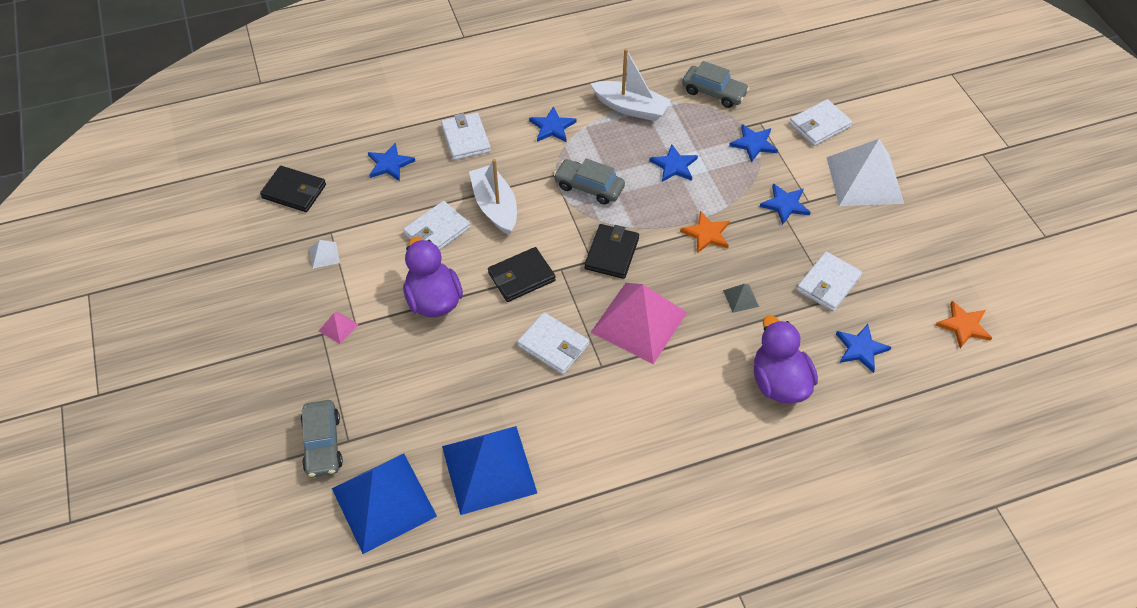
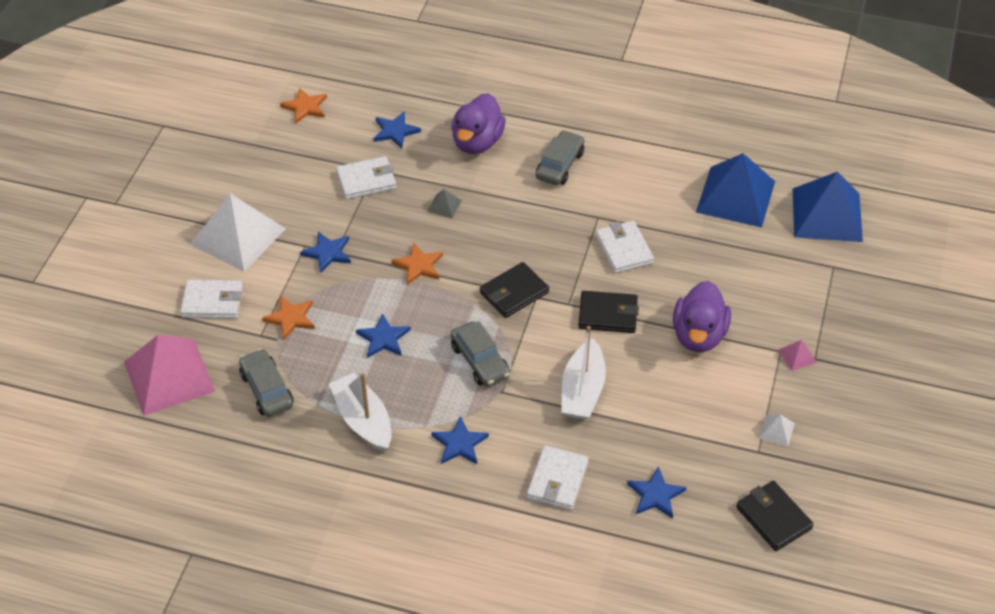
camera: 145 degrees left, 5 degrees down
grey car [301,400,343,478] -> grey car moved to [536,130,584,185]
white wallet [403,201,470,250] -> none
pink pyramid [590,283,687,364] -> pink pyramid moved to [124,335,215,416]
blue star [729,124,778,162] -> orange star [262,296,315,340]

